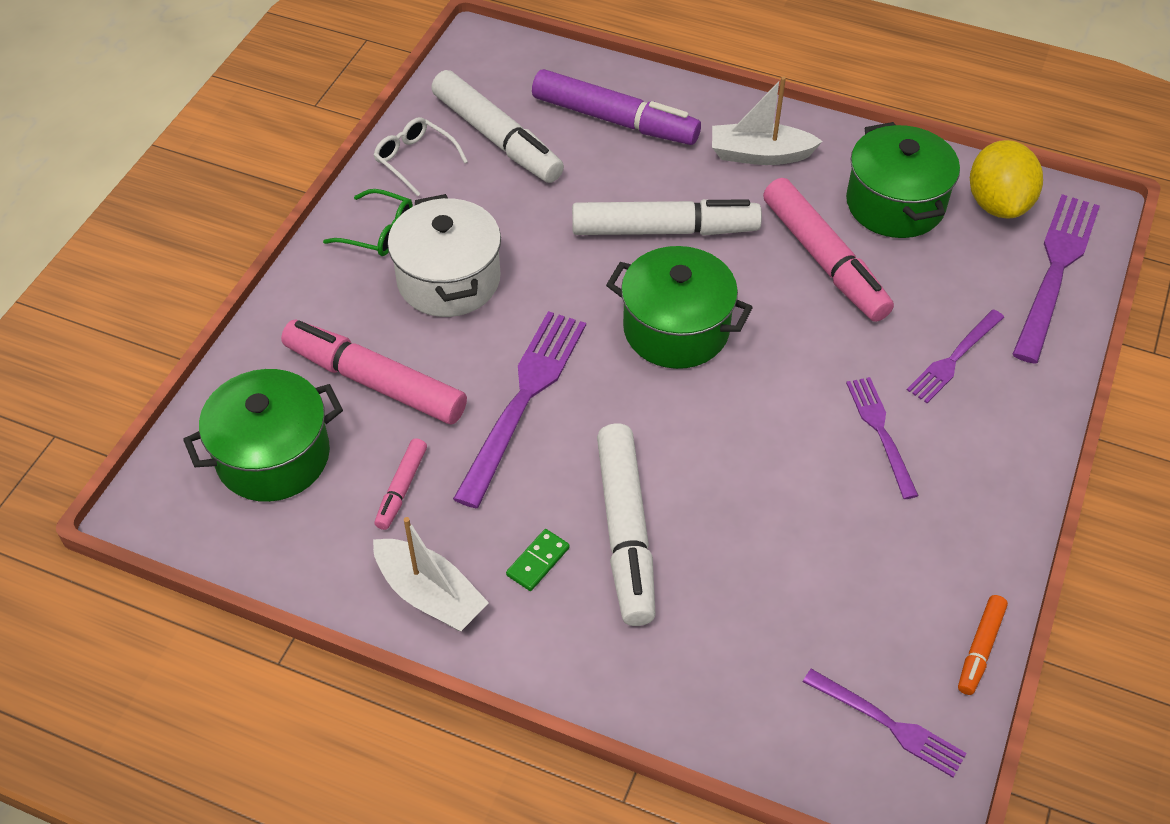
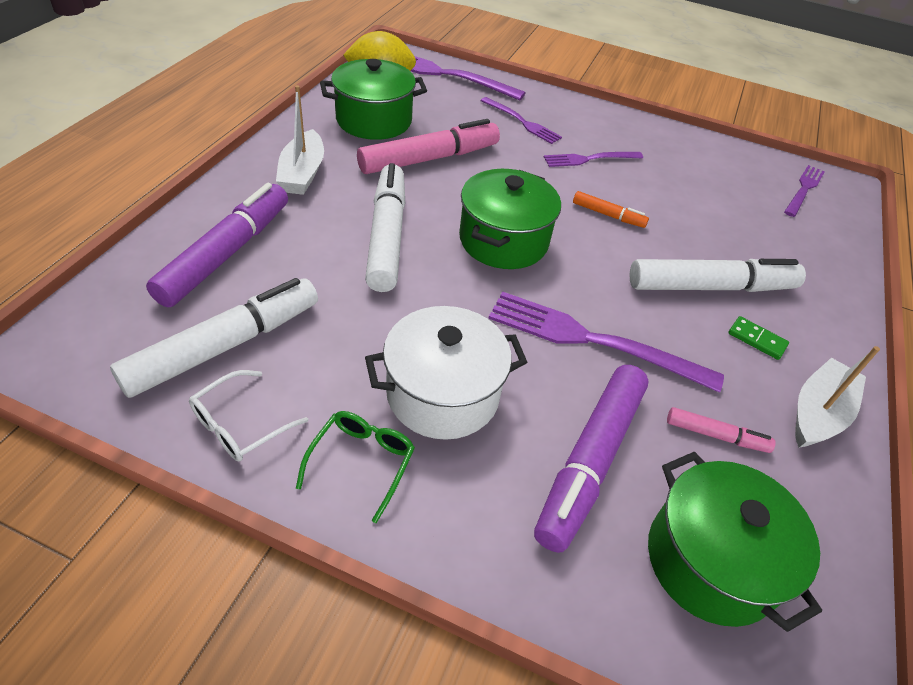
camera: 95 degrees left, 5 degrees down
pink marker [281,320,467,424] -> purple marker [534,365,649,553]
orange marker [958,595,1008,695] -> orange marker moved to [573,191,649,228]

